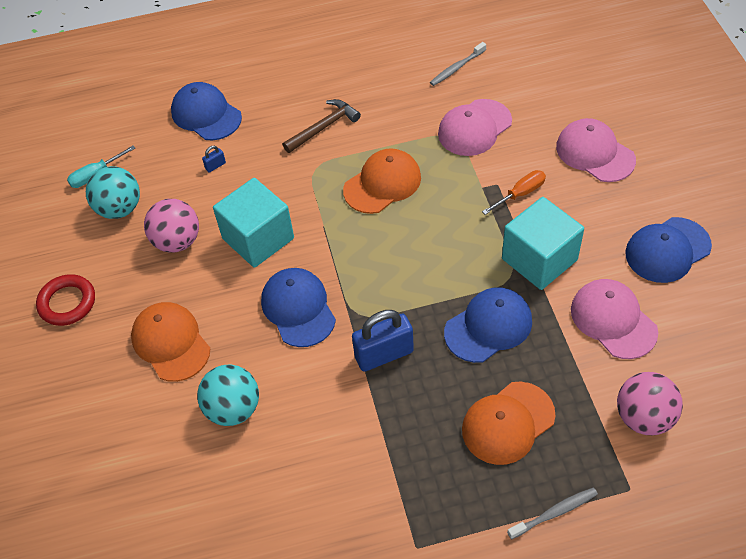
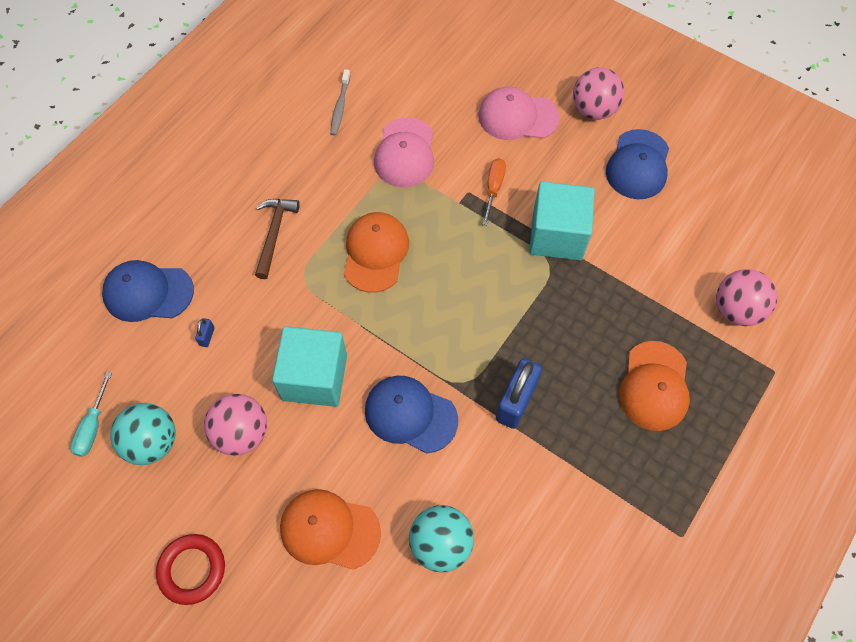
camera: 45 degrees left, 10 degrees up
blue cap [444,287,532,363] -> none
grey toothbrush [507,488,598,540] -> none
pink cap [571,279,658,359] -> none
none -> pink ball [573,67,624,120]

